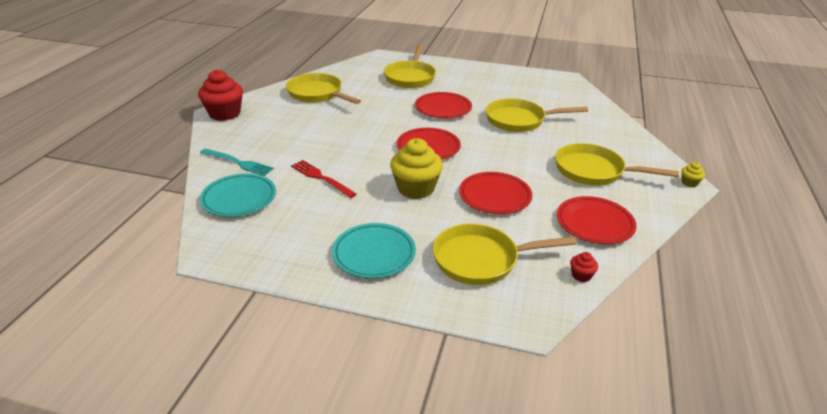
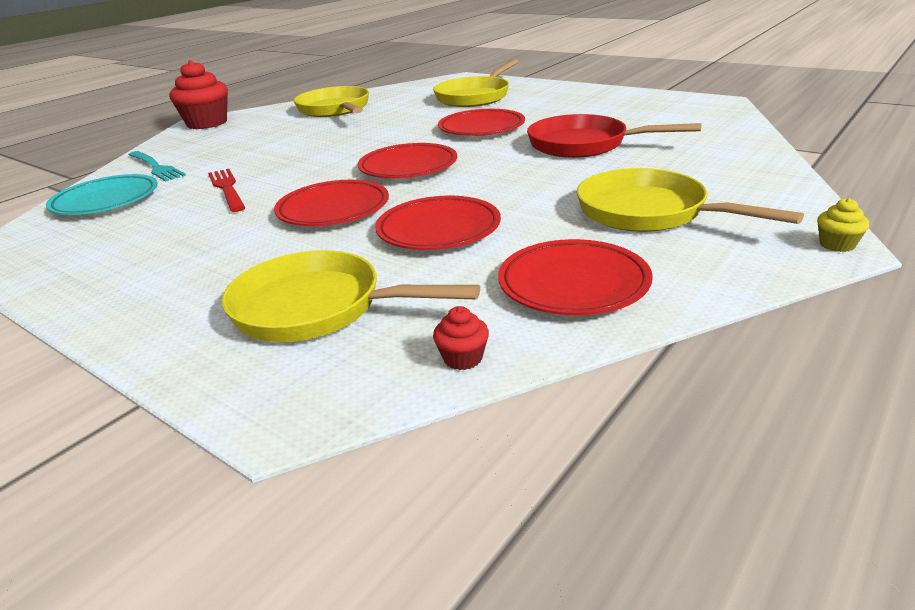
camera: 25 degrees right, 5 degrees down
turquoise plate [332,223,416,278] -> none
yellow cupcake [390,138,443,199] -> red plate [274,180,389,226]
yellow pan [485,98,588,132] -> red pan [527,114,701,158]

